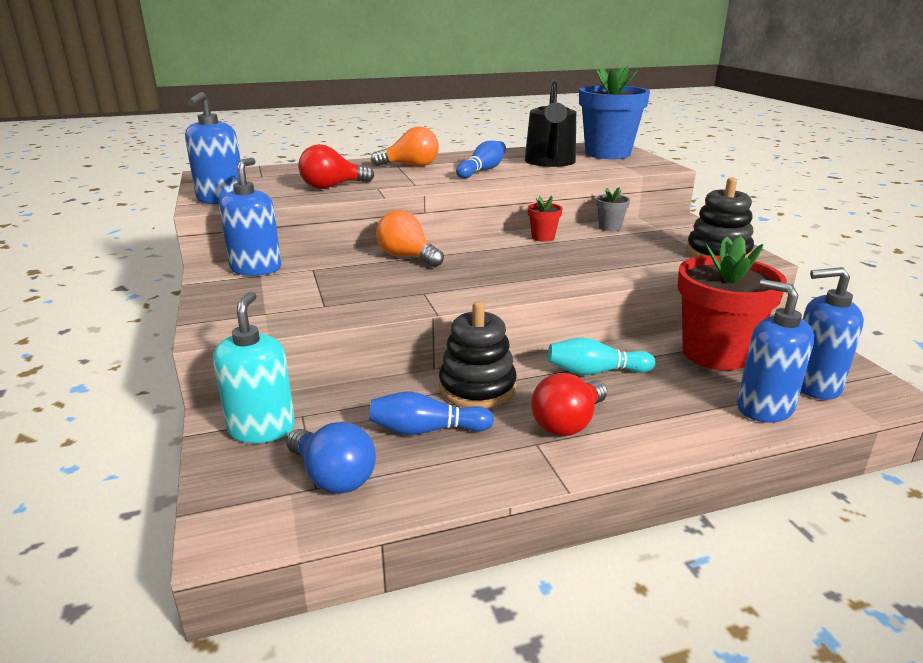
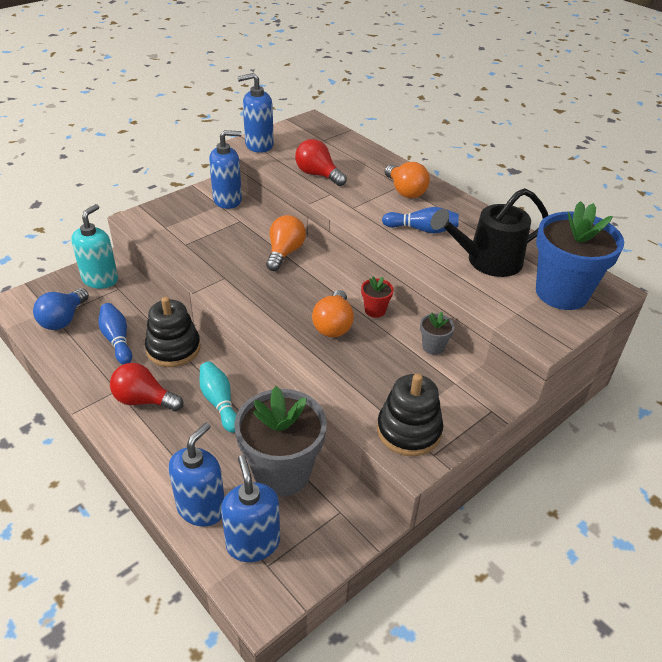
camera: 65 degrees right, 15 degrees up
turquoise soap dispenser [213,292,295,443] -> turquoise soap dispenser turned 45 degrees counterclockwise [71,204,118,289]
red flower pot [678,236,787,370] -> grey flower pot [234,386,327,497]
none -> orange light bulb [312,290,354,337]

